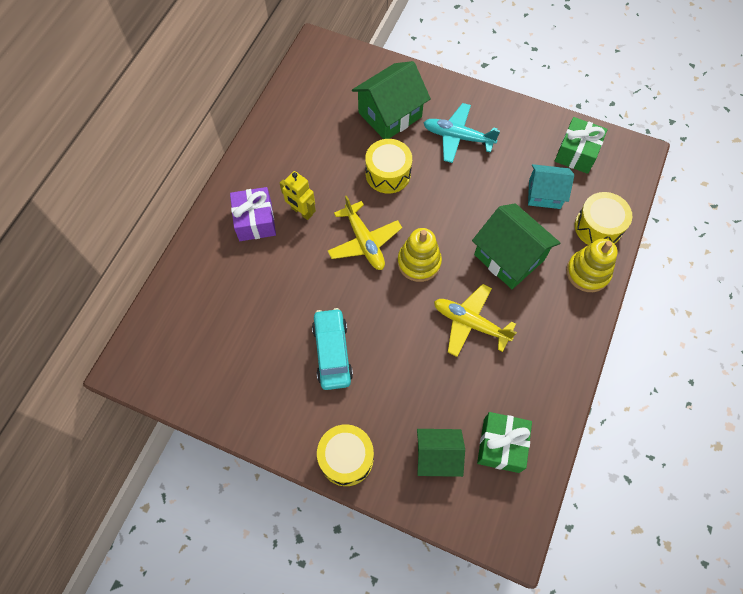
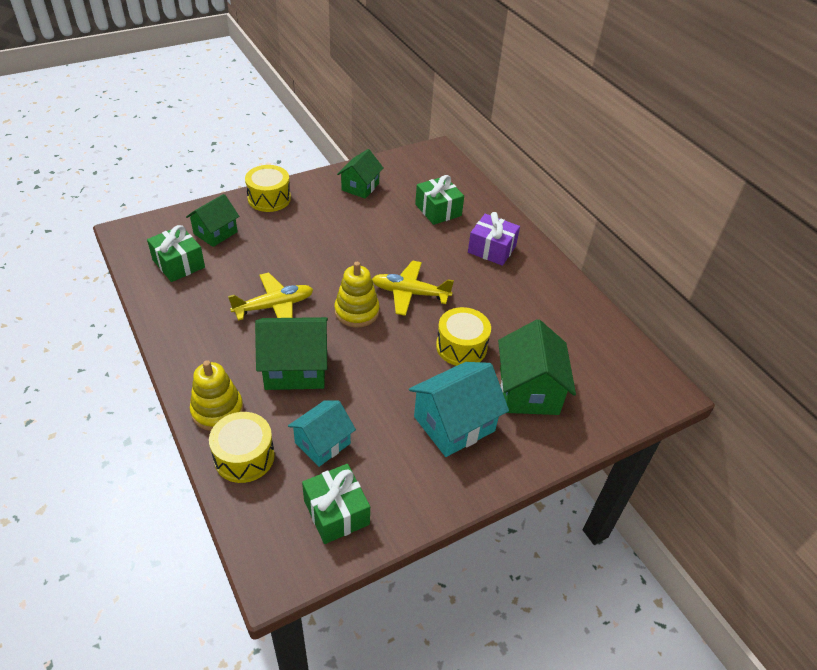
camera: 125 degrees right, 20 degrees down
yellow robot [280,171,316,220] -> none
turquoise car [312,308,353,390] -> none
turquoise plane [424,103,500,163] -> turquoise house [409,362,509,457]
none -> green house [337,149,384,199]
none -> green gift [415,175,464,225]

